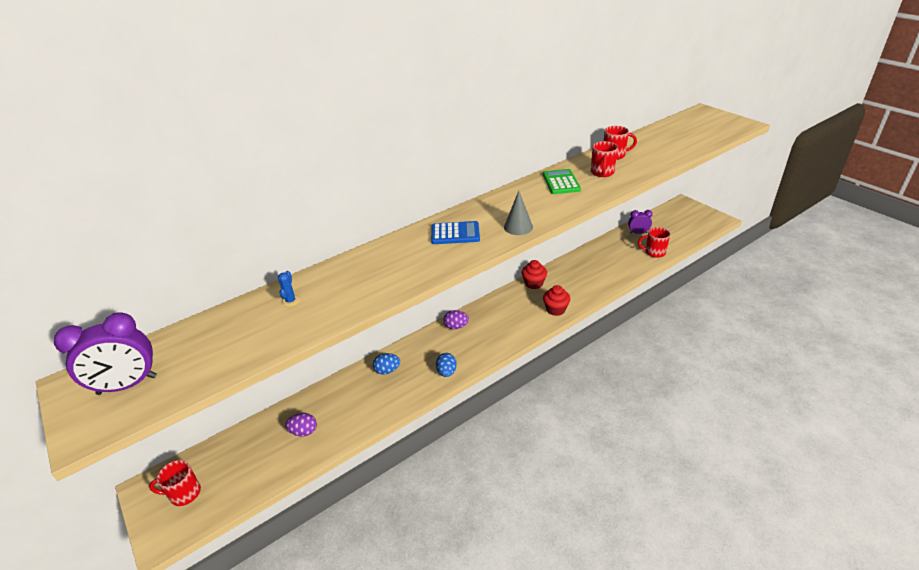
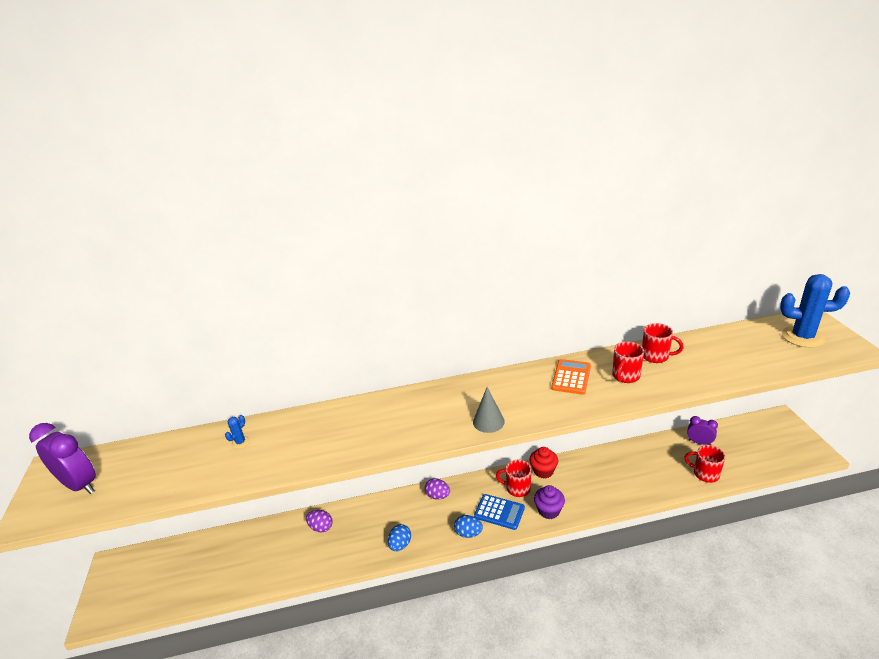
camera: 25 degrees right, 5 degrees down
purple clock [54,312,157,395] -> purple clock turned 150 degrees counterclockwise [29,423,96,494]
red mug [149,460,201,506] -> red mug moved to [496,460,531,497]
purple egg [285,413,317,436] -> purple egg moved to [306,510,333,533]
blue egg [373,353,400,374] -> blue egg moved to [454,515,483,538]
blue calculator [431,221,480,244] -> blue calculator moved to [474,494,525,530]
green calculator [543,169,581,194] -> orange calculator [551,359,591,395]
red cupcake [543,285,570,316] -> purple cupcake [534,485,565,519]
none -> blue cactus [780,274,850,348]

